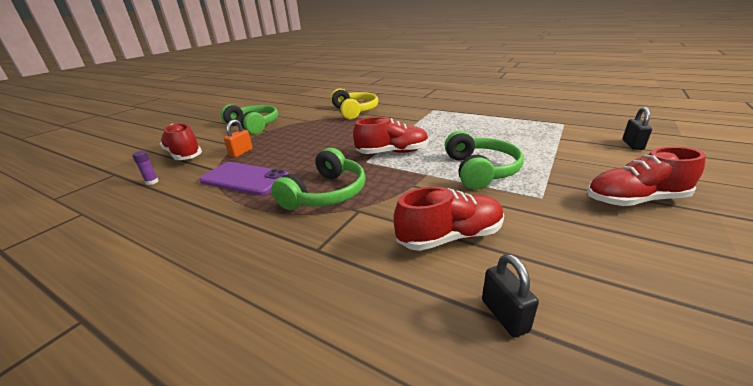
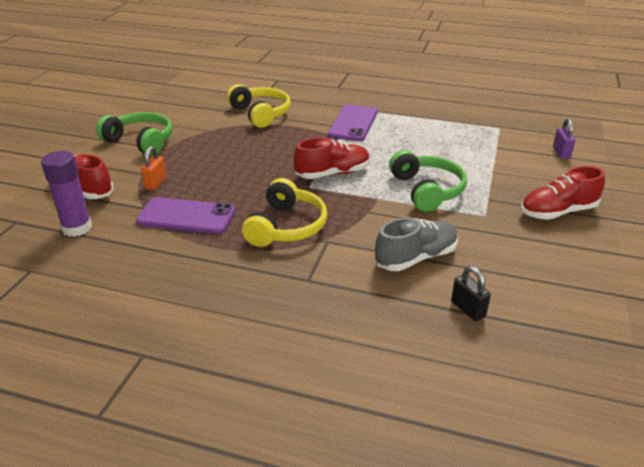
camera: 15 degrees left, 5 degrees up
purple glue stick [132,151,159,185] -> purple glue stick [41,151,92,237], size x2.20
green headphones [271,148,366,210] -> yellow headphones [242,178,327,247]
red shoe [394,187,504,251] -> grey shoe [375,218,458,271]
black padlock [623,107,652,150] -> purple padlock [553,118,576,159]
none -> purple phone [328,105,377,141]

